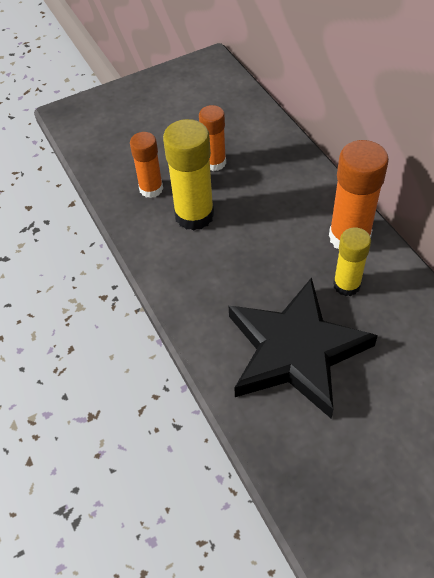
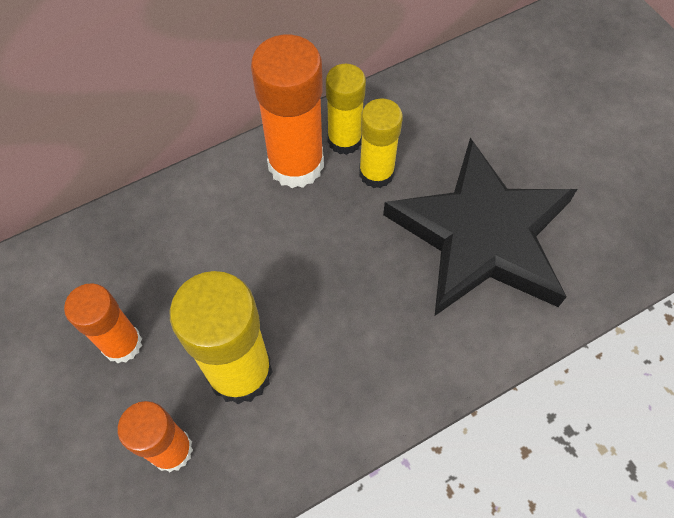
camera: 95 degrees left, 10 degrees up
none -> yellow glue stick [326,64,366,155]

